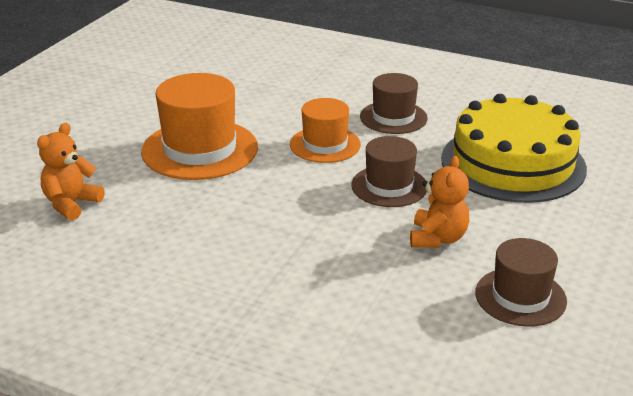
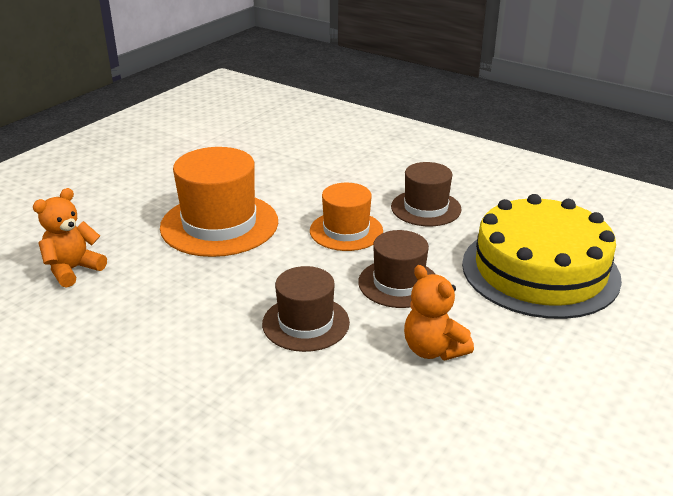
camera: 10 degrees right, 0 degrees up
orange teddy bear [410,156,469,248] -> orange teddy bear turned 120 degrees clockwise [404,265,474,360]
brown hat [475,238,567,327] -> brown hat moved to [262,266,350,352]

